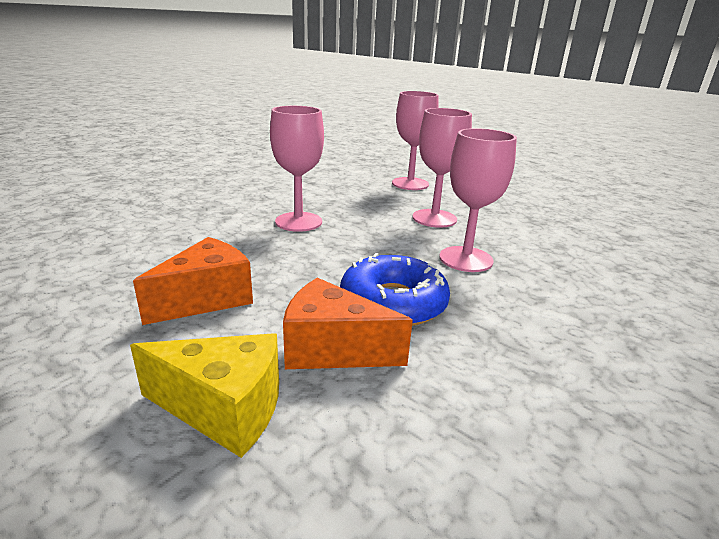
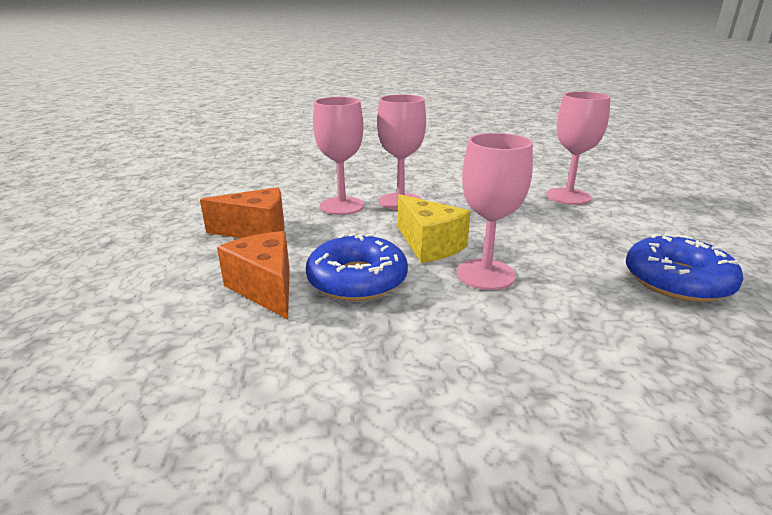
camera: 45 degrees right, 0 degrees up
yellow cheese [130,333,279,458] -> yellow cheese moved to [398,194,471,263]
pink goblet [412,108,472,228] -> pink goblet moved to [313,97,364,215]
none -> blue donut [626,234,743,302]

